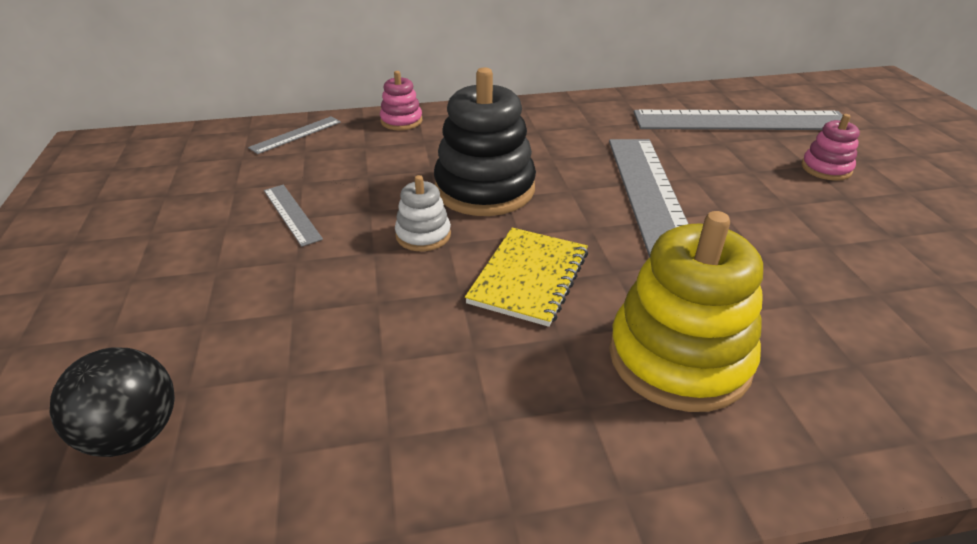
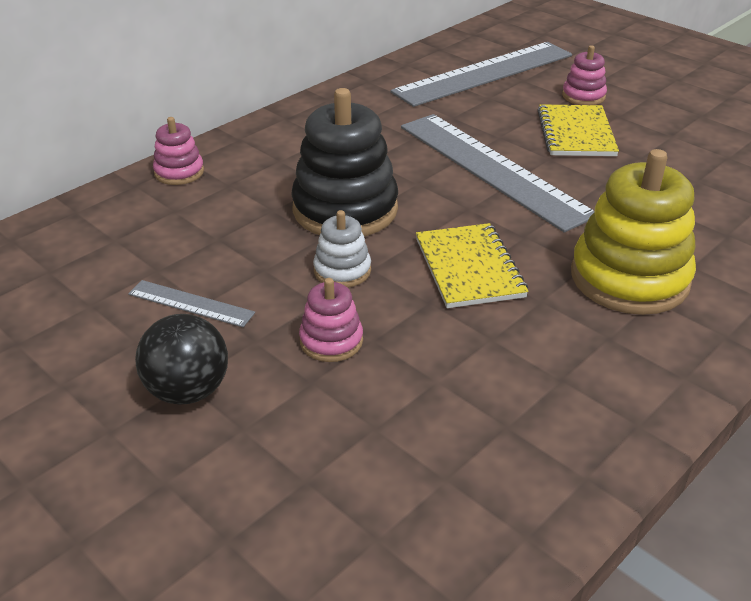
camera: 35 degrees left, 0 degrees up
black ball [49,348,175,457] -> black ball moved to [135,314,228,404]
grey ruler [248,116,341,154] -> none
none -> pink stacking toy [299,278,363,362]
none -> yellow notebook [538,104,619,156]

